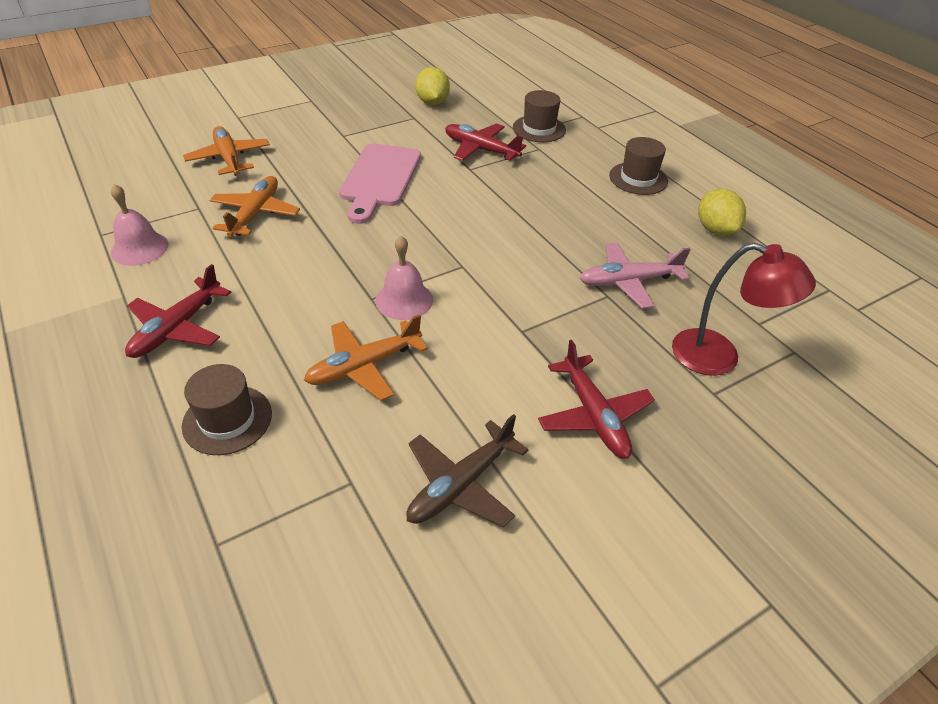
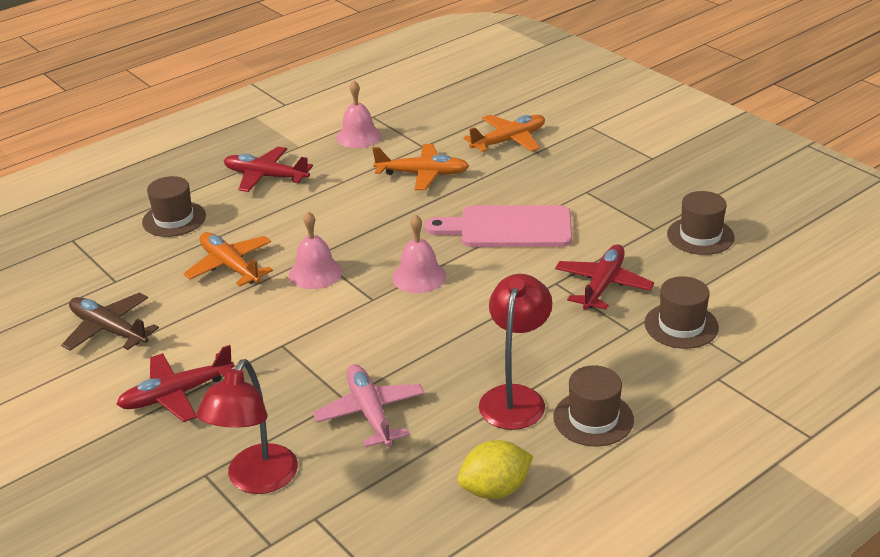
camera: 85 degrees right, 10 degrees down
yellow lemon [415,67,450,105] -> brown hat [667,191,735,255]
none -> pink bell [392,215,446,293]
none -> red lamp [479,274,552,430]

